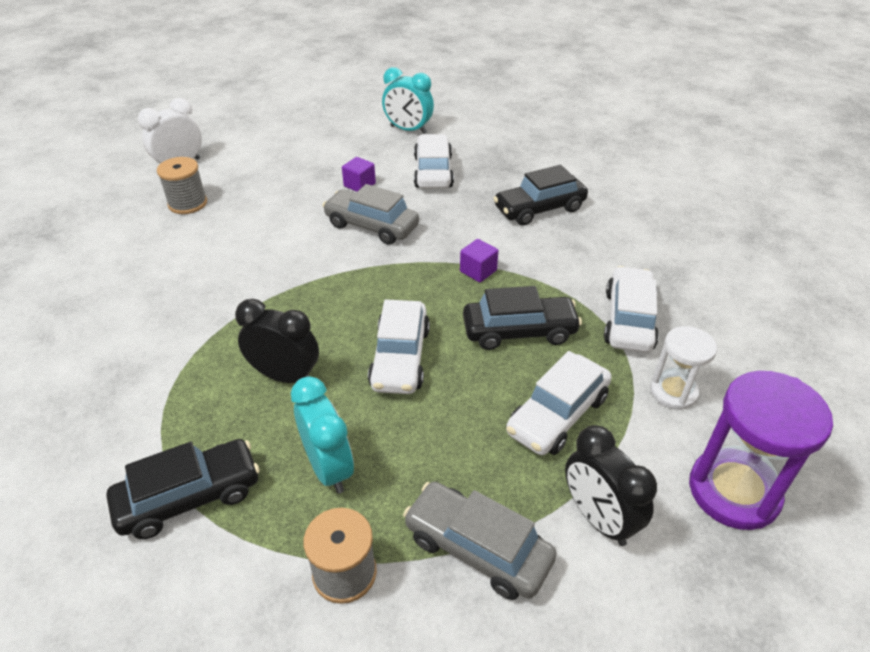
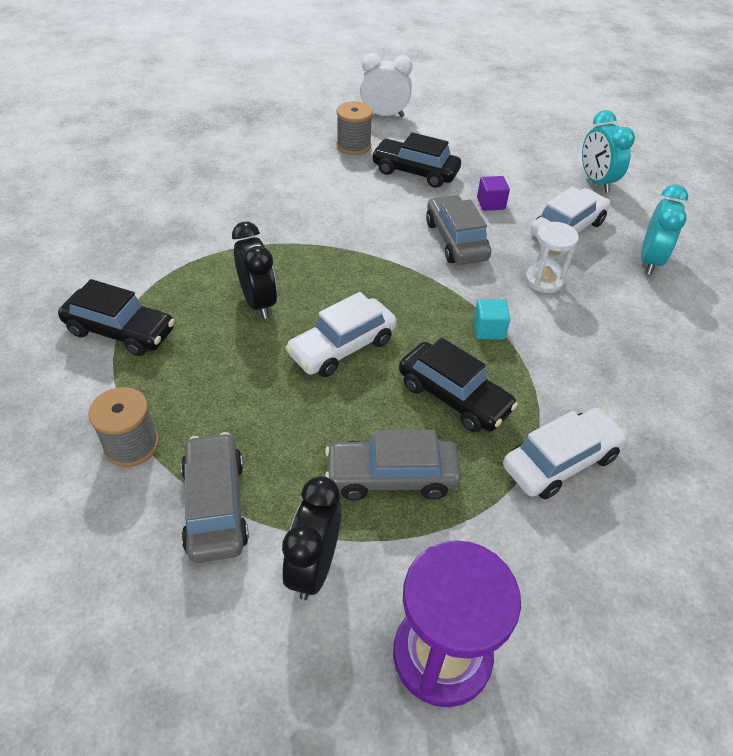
camera: 45 degrees right, 5 degrees up
turquoise clock [291,376,354,494] -> turquoise clock moved to [641,185,688,274]
purple cube [460,239,498,282] -> turquoise cube [473,299,510,340]
black car [493,165,588,225] -> black car moved to [371,132,461,188]
white car [506,351,612,455] -> grey car [325,430,461,500]
white hourglass [650,326,717,410] -> white hourglass moved to [525,222,579,293]

